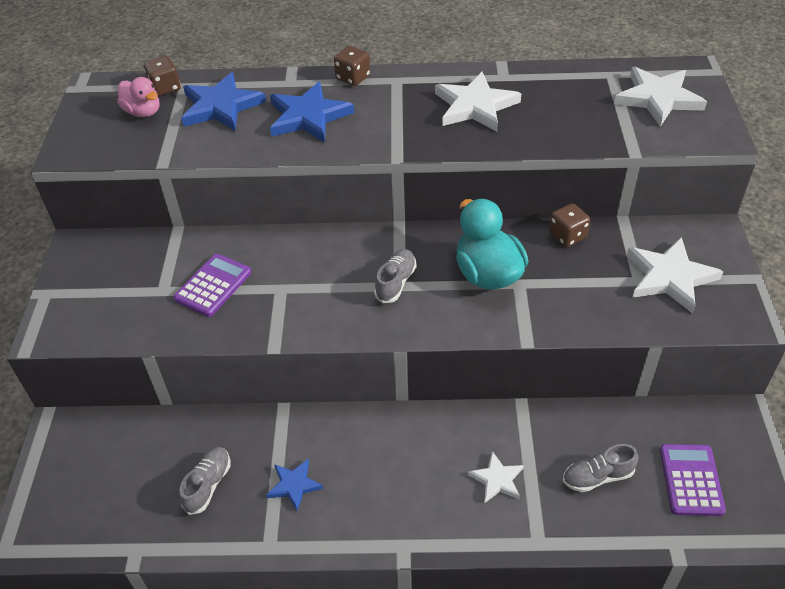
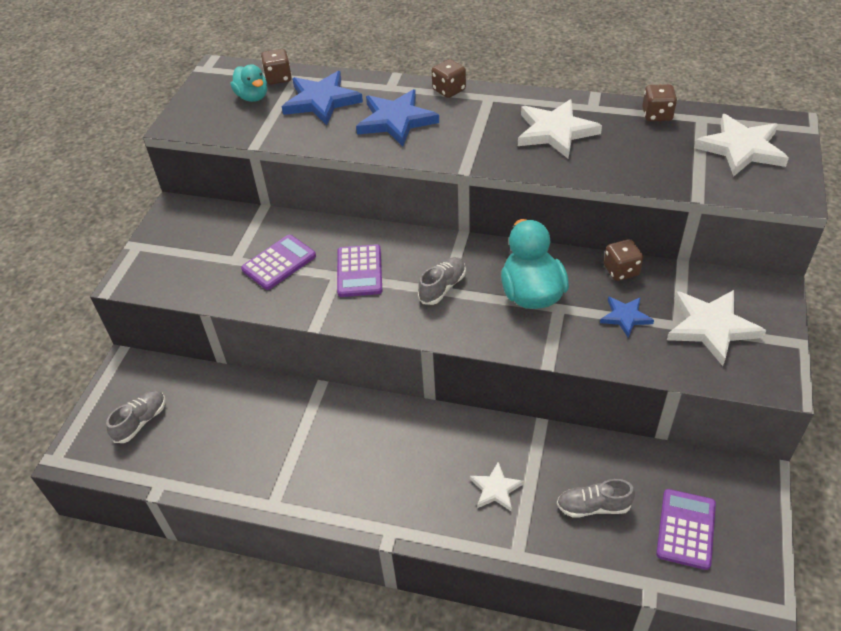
camera: 15 degrees right, 0 degrees up
pink duck [117,77,159,117] -> turquoise duck [231,64,267,102]
grey shoe [179,447,230,515] -> grey shoe moved to [106,390,166,443]
blue star [266,459,323,511] -> blue star moved to [600,296,654,338]
none -> purple calculator [337,244,382,297]
none -> brown dice [642,84,677,121]

